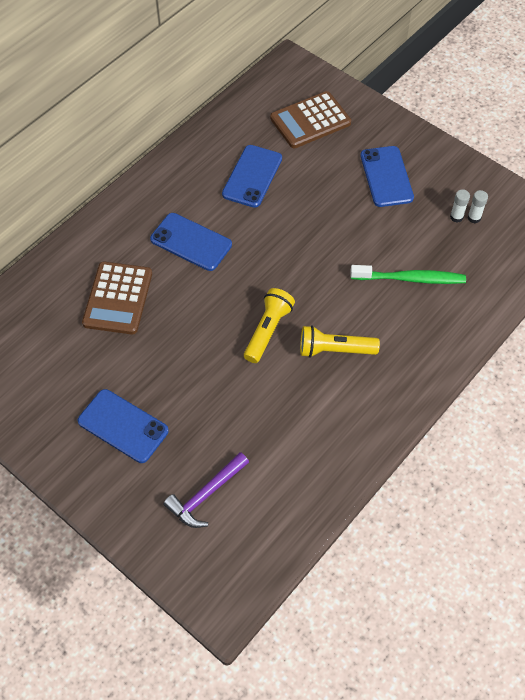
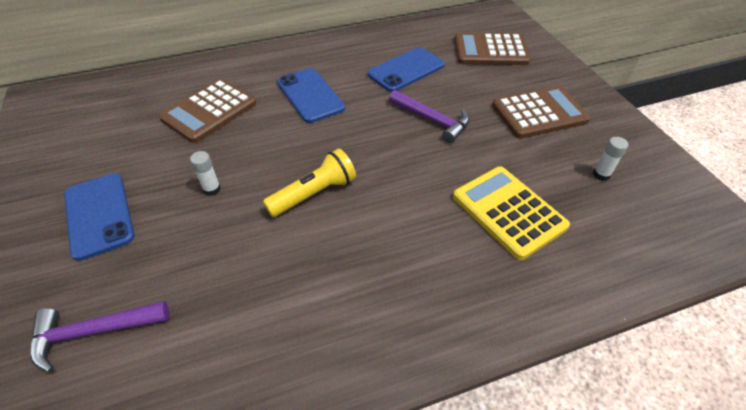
camera: 30 degrees right, 10 degrees down
yellow flashlight [300,325,380,358] -> none
green toothbrush [350,265,466,284] -> yellow calculator [453,167,570,260]
blue phone [360,146,414,207] -> brown calculator [492,86,590,139]
white glue stick [468,190,488,223] -> white glue stick moved to [190,151,221,196]
none -> purple hammer [389,90,470,143]

